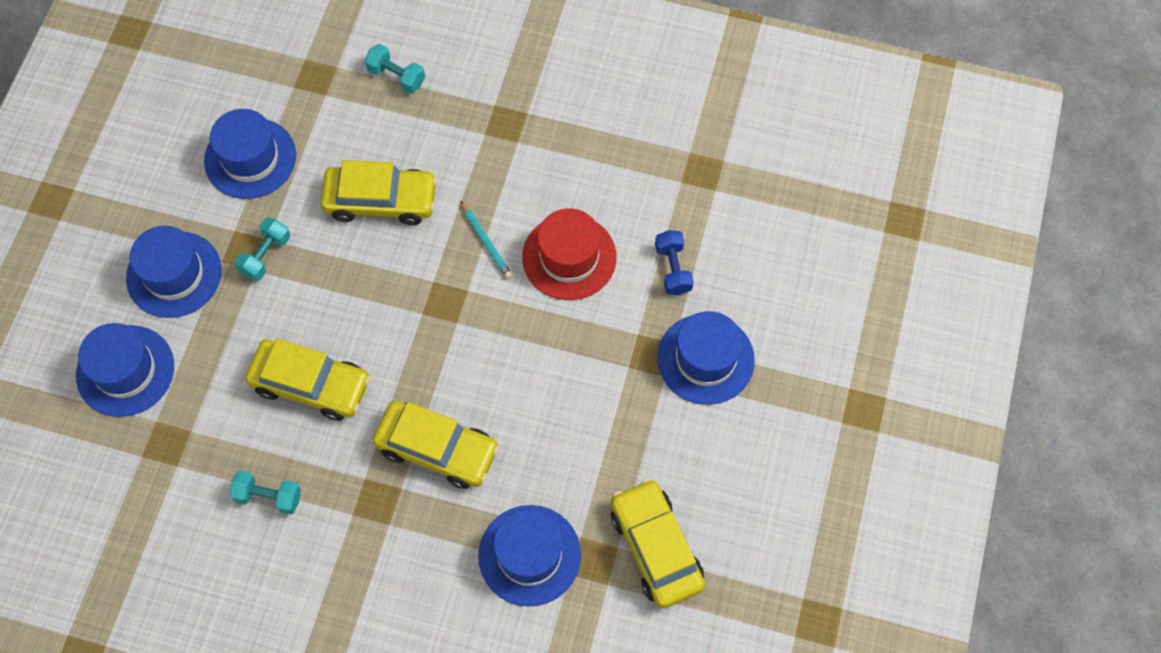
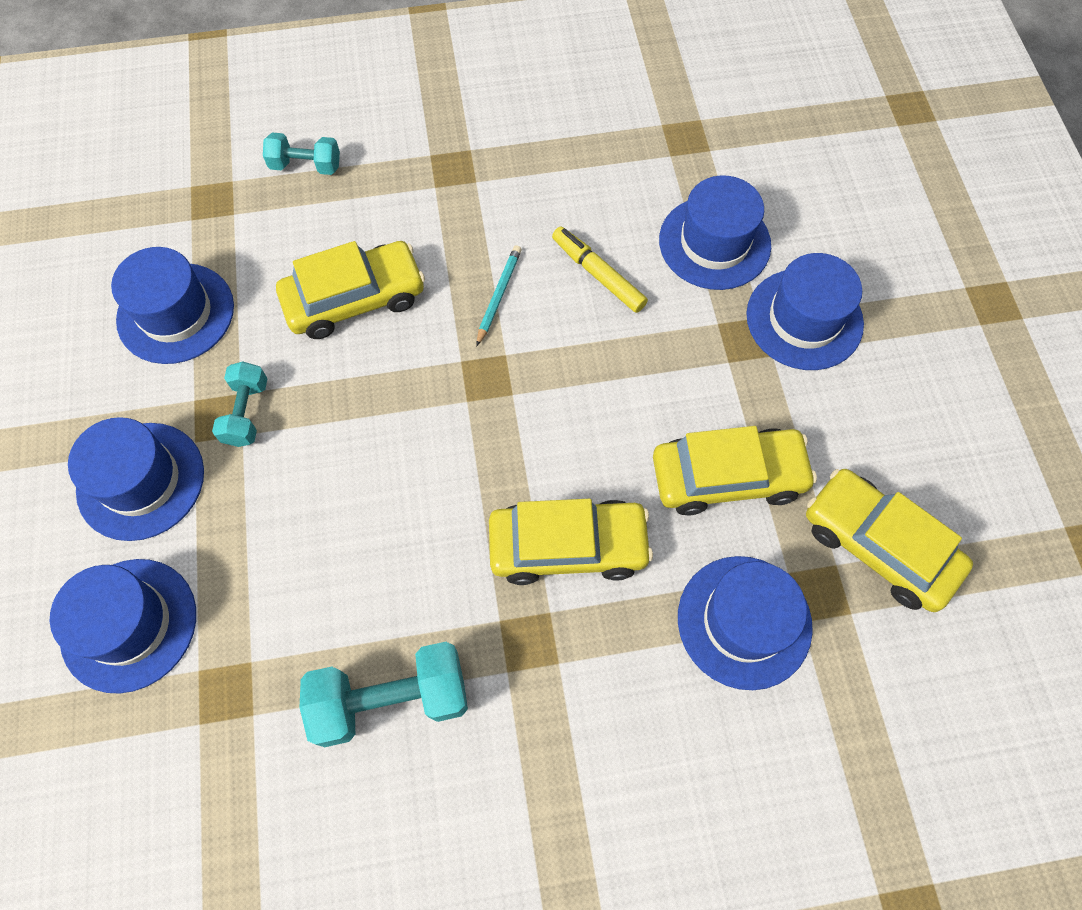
camera: 25 degrees left, 0 degrees up
turquoise dumbbell [229,470,301,515] -> turquoise dumbbell [300,642,468,747], size x1.69
yellow car [245,338,371,421] -> yellow car moved to [653,426,817,516]
turquoise pencil [460,201,513,279] -> turquoise pencil turned 105 degrees counterclockwise [476,245,522,347]
red hat [522,208,617,300] -> yellow marker [552,227,648,313]
blue dumbbell [655,230,694,295] -> blue hat [659,175,771,290]

